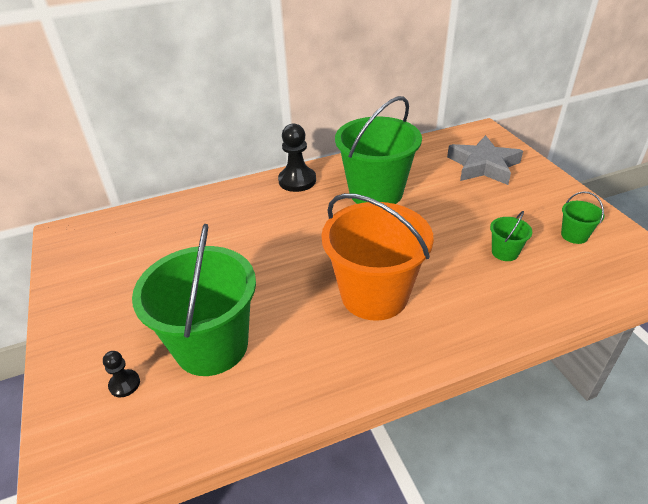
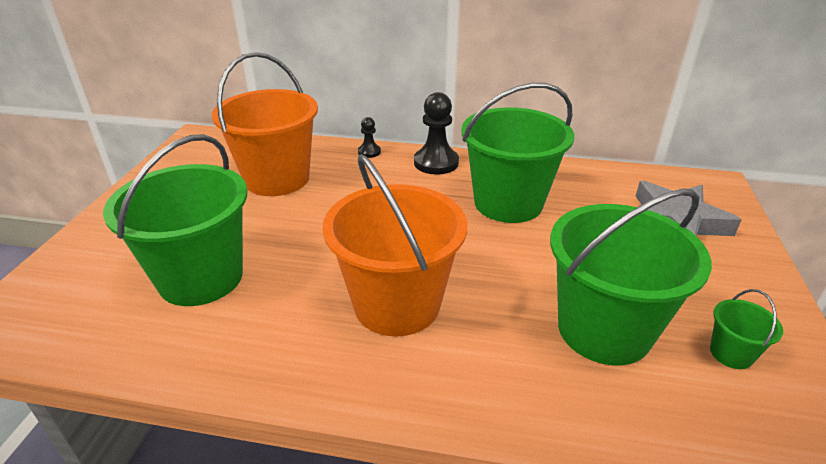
camera: 30 degrees right, 5 degrees down
black pawn [103,351,140,397] -> black pawn moved to [358,117,381,158]
green bucket [490,211,533,261] -> green bucket [550,188,712,365], size x2.40
none -> orange bucket [212,52,318,196]

